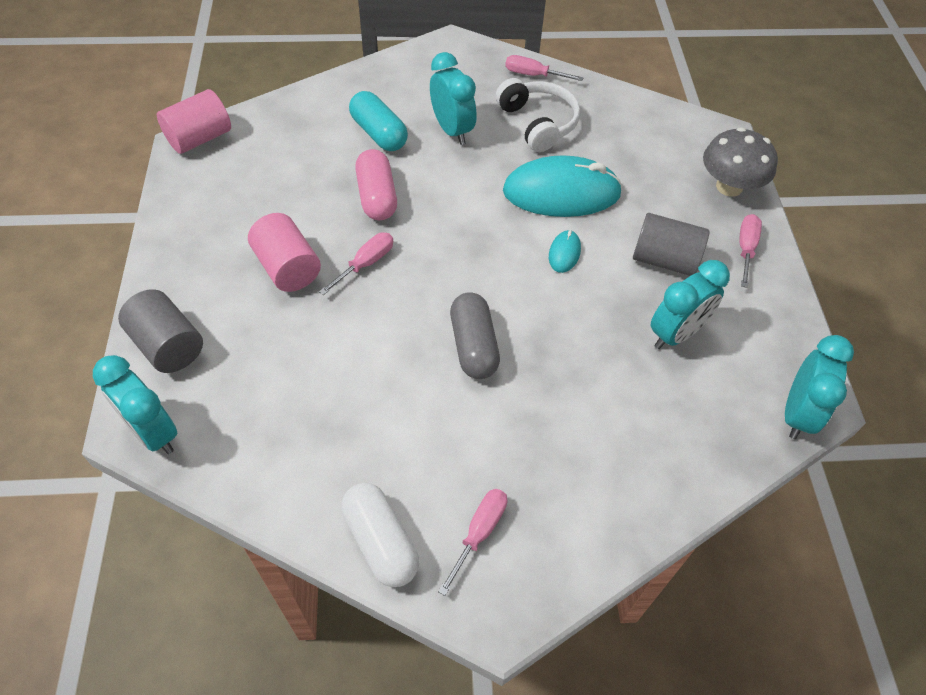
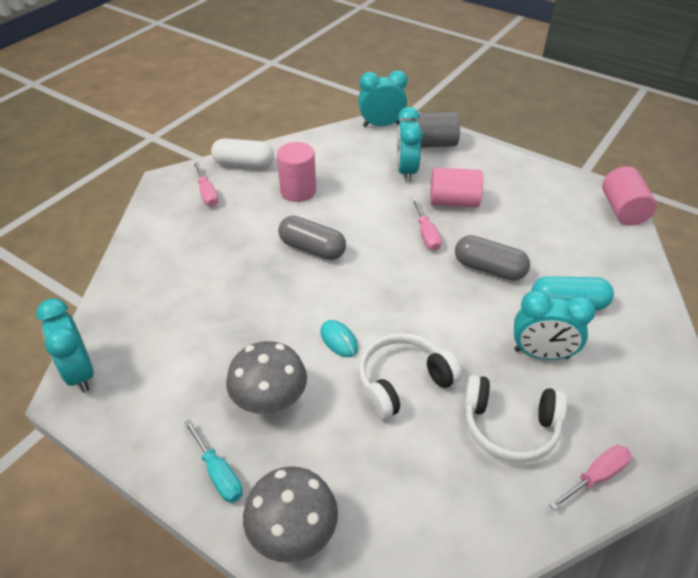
camera: 130 degrees right, 10 degrees down
pink capsule [355,149,397,220] -> grey capsule [455,235,530,281]
turquoise mouse [503,155,623,217] -> white headphones [359,333,462,420]
grey cylinder [633,213,709,276] -> grey mushroom [226,341,307,414]
turquoise clock [651,260,730,349] -> turquoise clock moved to [396,107,423,182]
pink screwdriver [739,214,762,288] -> turquoise screwdriver [184,419,243,503]
none -> pink cylinder [277,142,316,202]

